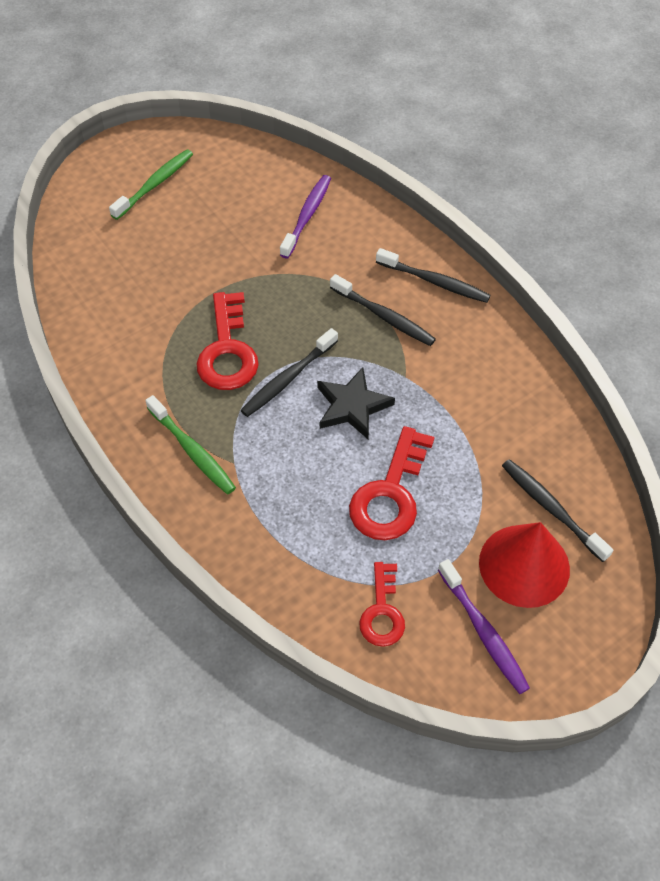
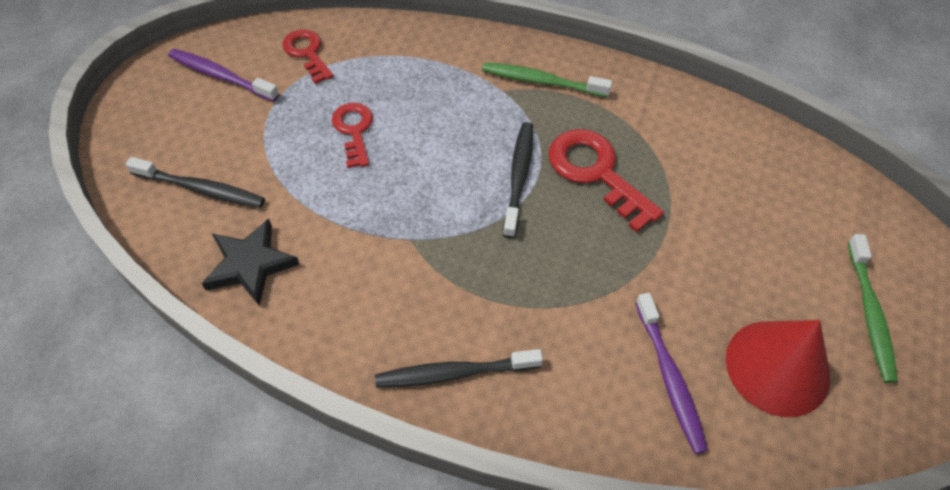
camera: 145 degrees right, 0 degrees up
black star [317,367,395,439] -> black star moved to [201,219,300,306]
black toothbrush [330,274,436,346] -> none
red key [349,426,434,540] -> red key [332,103,373,168], size x0.63
red cone [479,522,570,608] -> red cone moved to [726,320,830,417]

